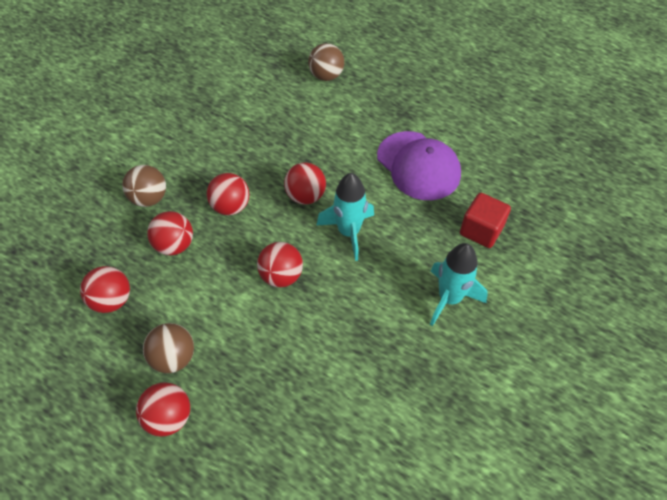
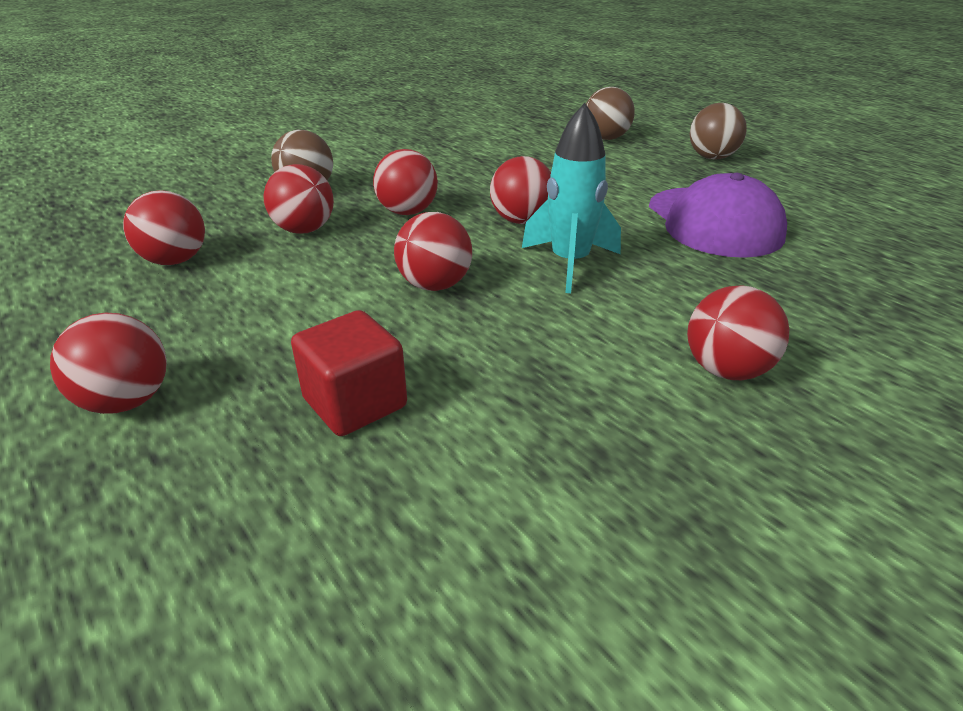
camera: 20 degrees right, 20 degrees down
brown ball [143,323,194,373] -> brown ball moved to [690,103,747,159]
turquoise rocket [430,243,488,326] -> red ball [687,285,789,380]
red cube [460,193,511,248] -> red cube moved to [291,310,407,436]

